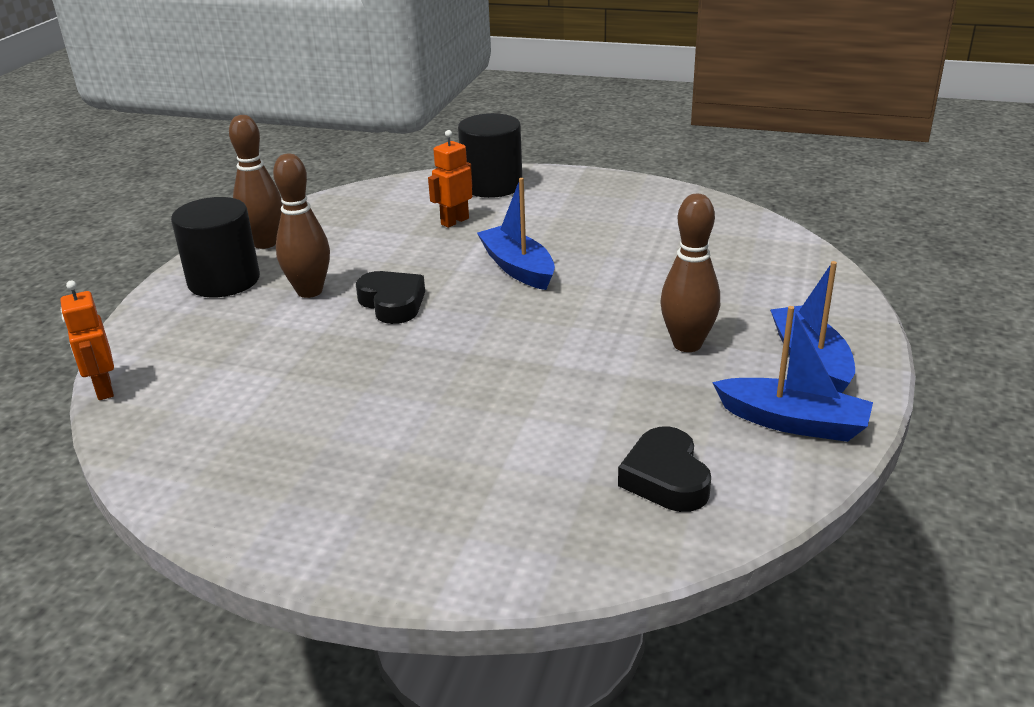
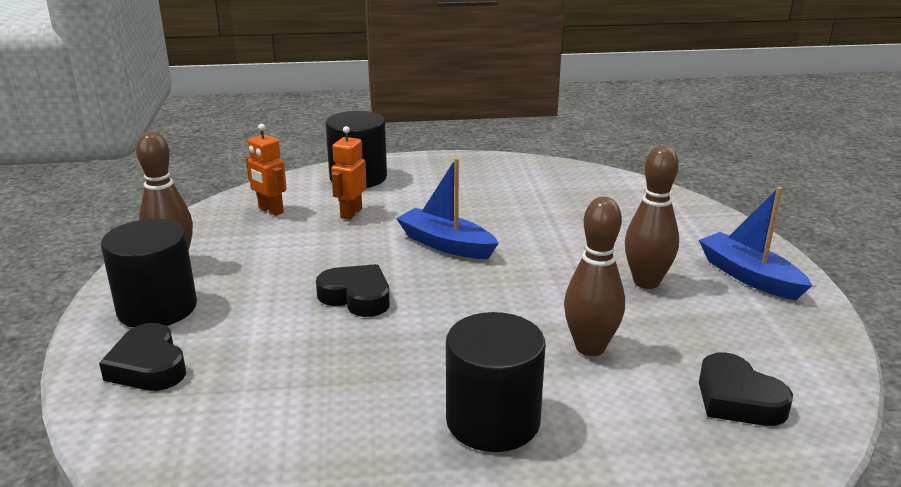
camera: 25 degrees left, 5 degrees down
orange robot [60,281,114,400] -> orange robot moved to [246,124,287,216]
brown bowling pin [273,154,330,298] -> brown bowling pin moved to [564,197,625,356]
blue boat [712,306,873,442] -> none
none -> black heart [99,323,186,391]
none -> black cylinder [446,312,545,452]

